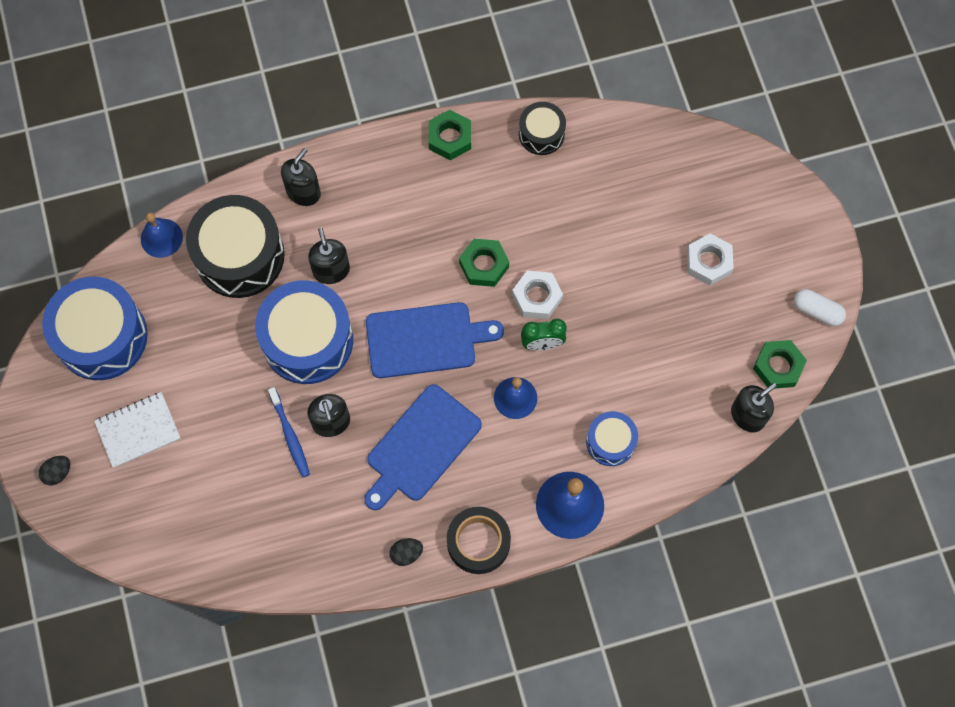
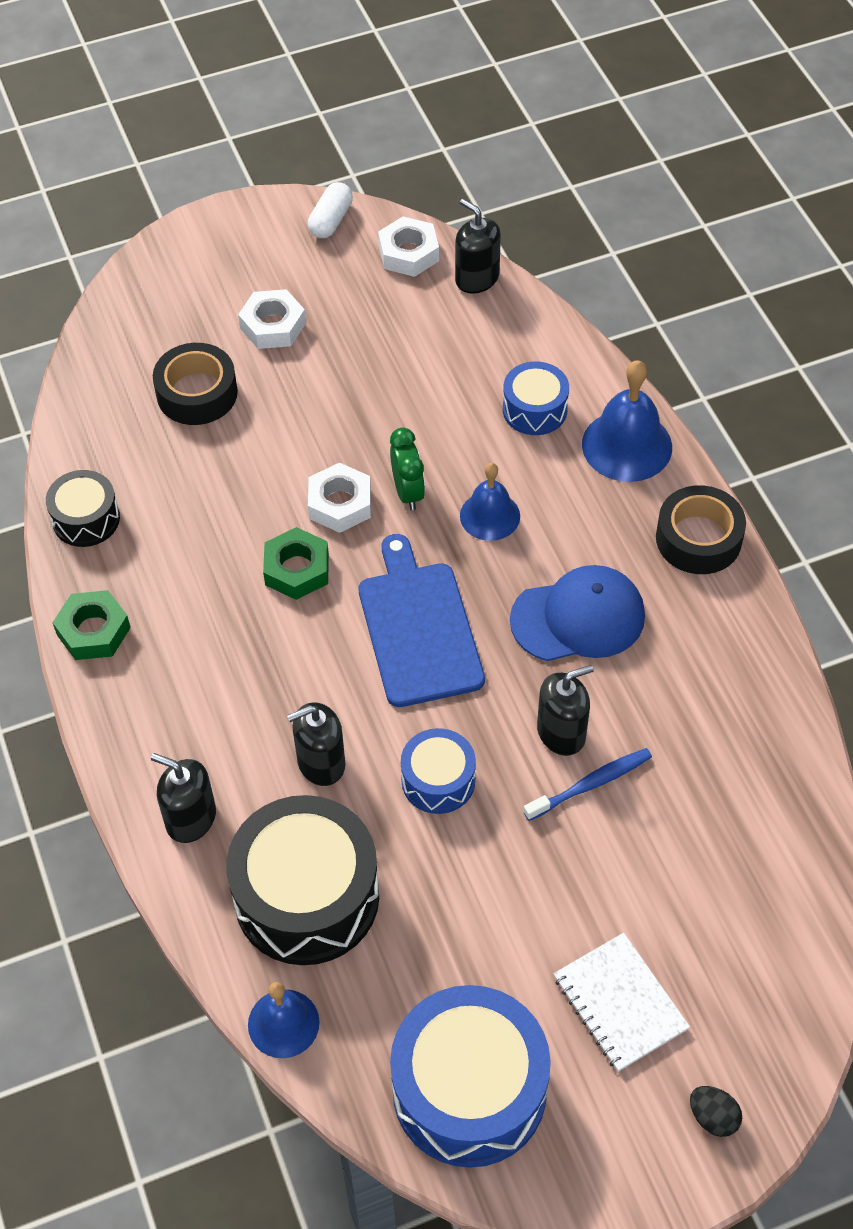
camera: 95 degrees left, 15 degrees down
blue drum [255,280,353,384] -> blue drum [401,728,476,814], size x0.53
blue cutting board [364,384,482,510] -> blue cap [510,565,645,661]
black egg [389,538,423,566] -> none
green nut [753,340,807,389] -> white nut [378,216,439,277]
none -> black tape [153,343,238,425]

